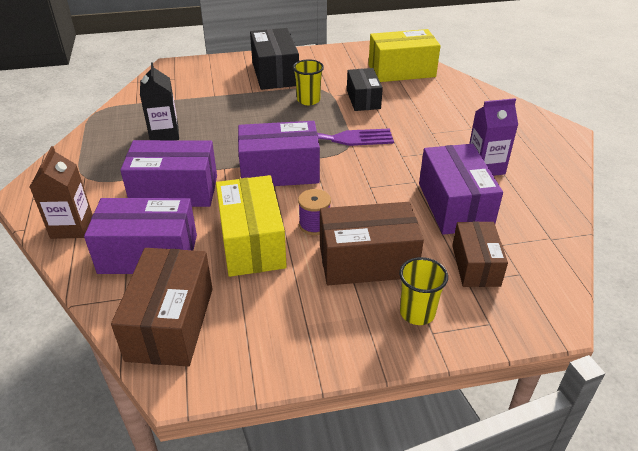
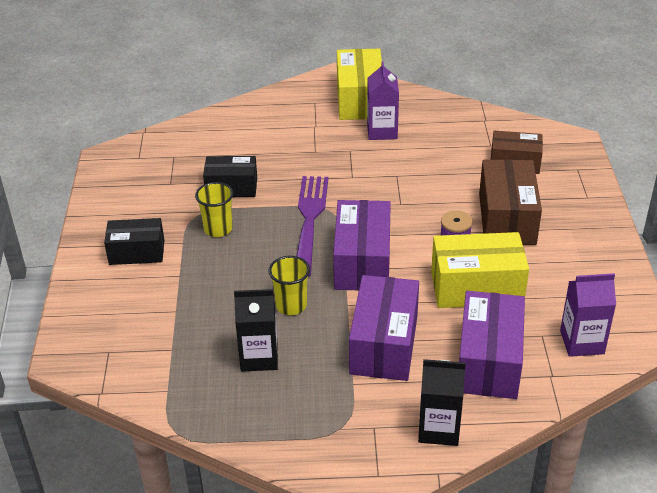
camera: 80 degrees left, 0 degrees up
brown carton [30,146,93,239] -> black carton [418,359,466,446]
brown box [111,248,213,367] -> purple carton [560,273,616,357]
black box [250,28,299,90] -> black box [104,218,164,265], size x0.65
yellow box [368,29,441,82] -> yellow box moved to [337,49,382,120]
yellow cup [399,257,448,325] -> yellow cup moved to [268,256,310,315]
purple box [419,144,503,235] -> none

